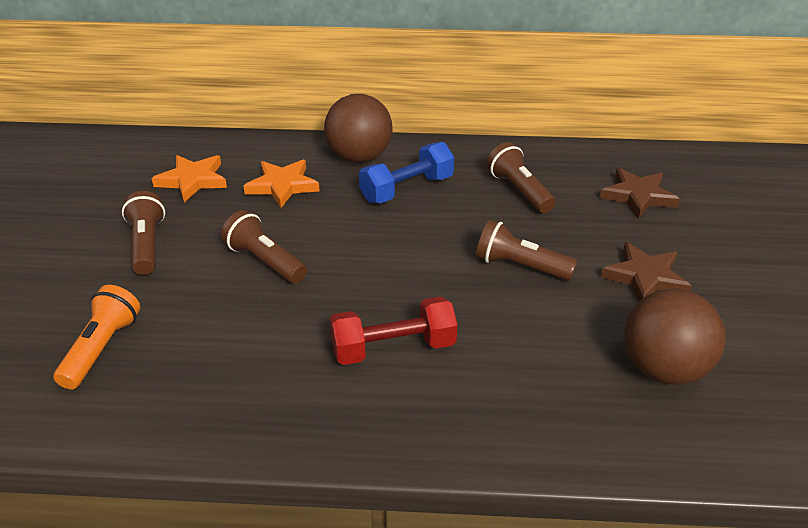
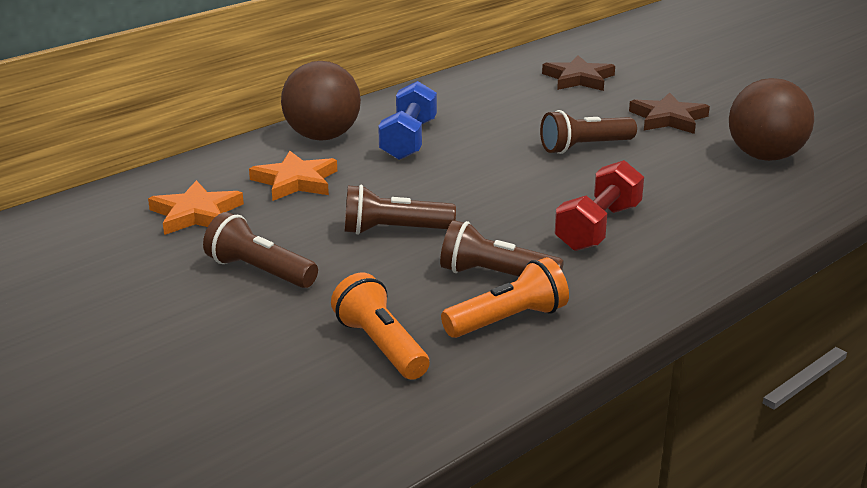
camera: 45 degrees left, 10 degrees down
brown flashlight [487,142,556,213] -> brown flashlight moved to [440,220,564,276]
none -> orange flashlight [441,257,569,338]

